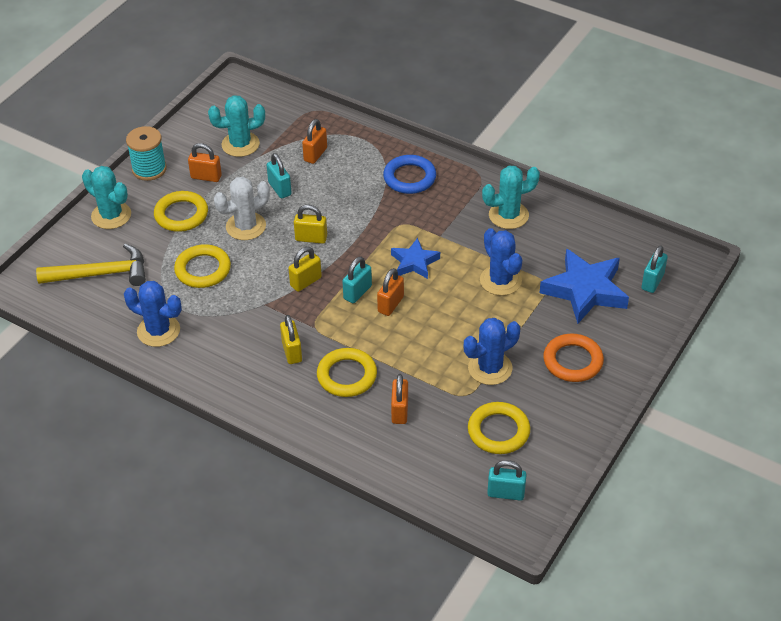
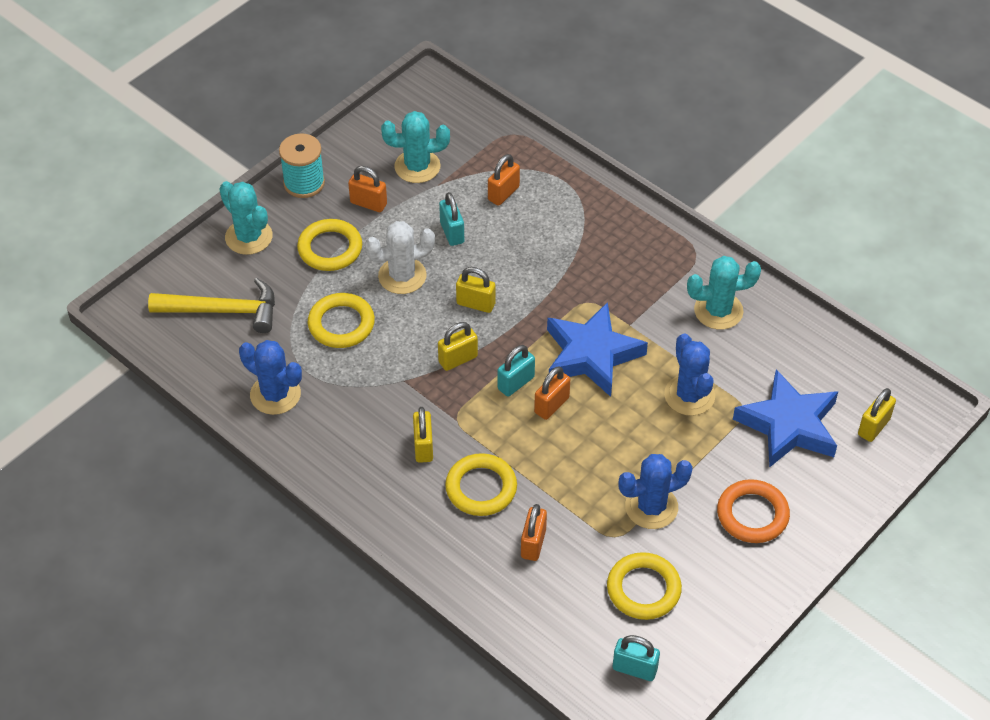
camera: 10 degrees right, 5 degrees up
blue ring [383,155,436,194] -> none
blue star [391,238,440,279] -> blue star [547,302,648,397], size x1.73
turquoise padlock [641,245,668,293] -> yellow padlock [858,388,896,442]

